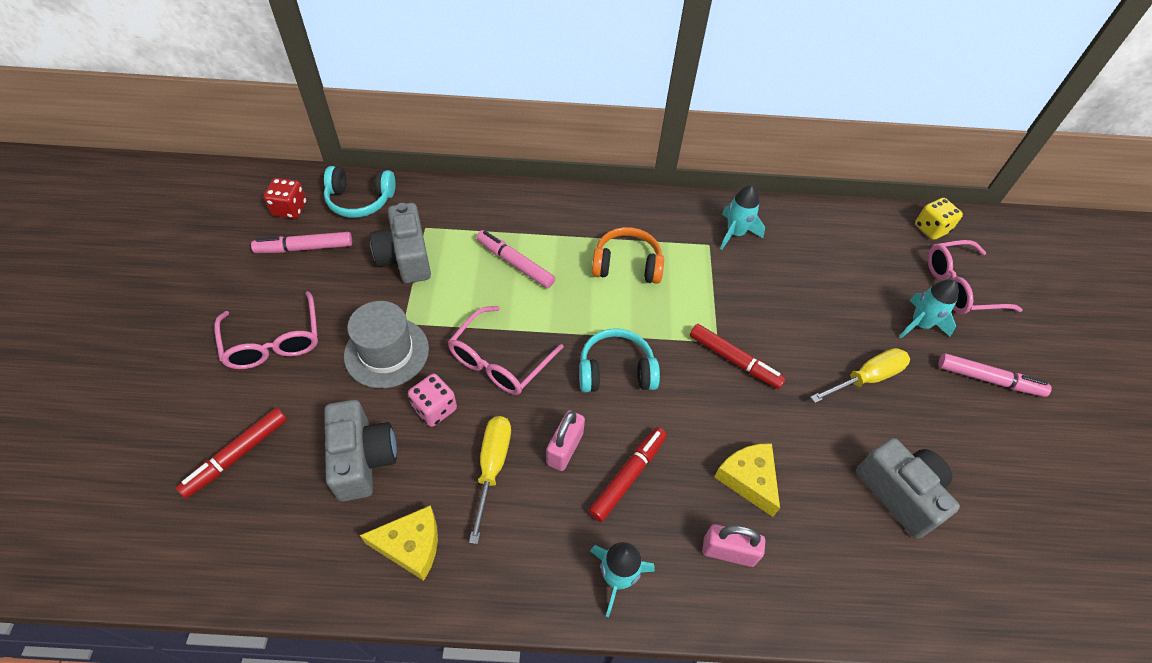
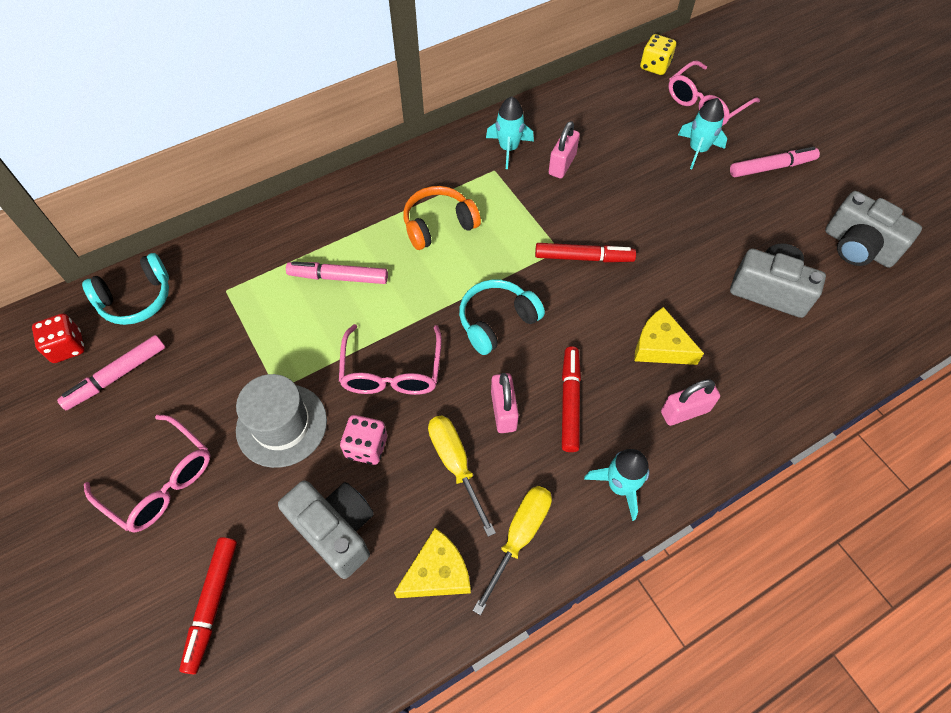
camera: 30 degrees left, 5 degrees up
grey camera [370,203,431,283] -> grey camera moved to [825,191,922,268]
yellow screwdriver [810,348,910,403] -> yellow screwdriver moved to [473,486,552,615]
none -> pink padlock [549,121,580,178]

